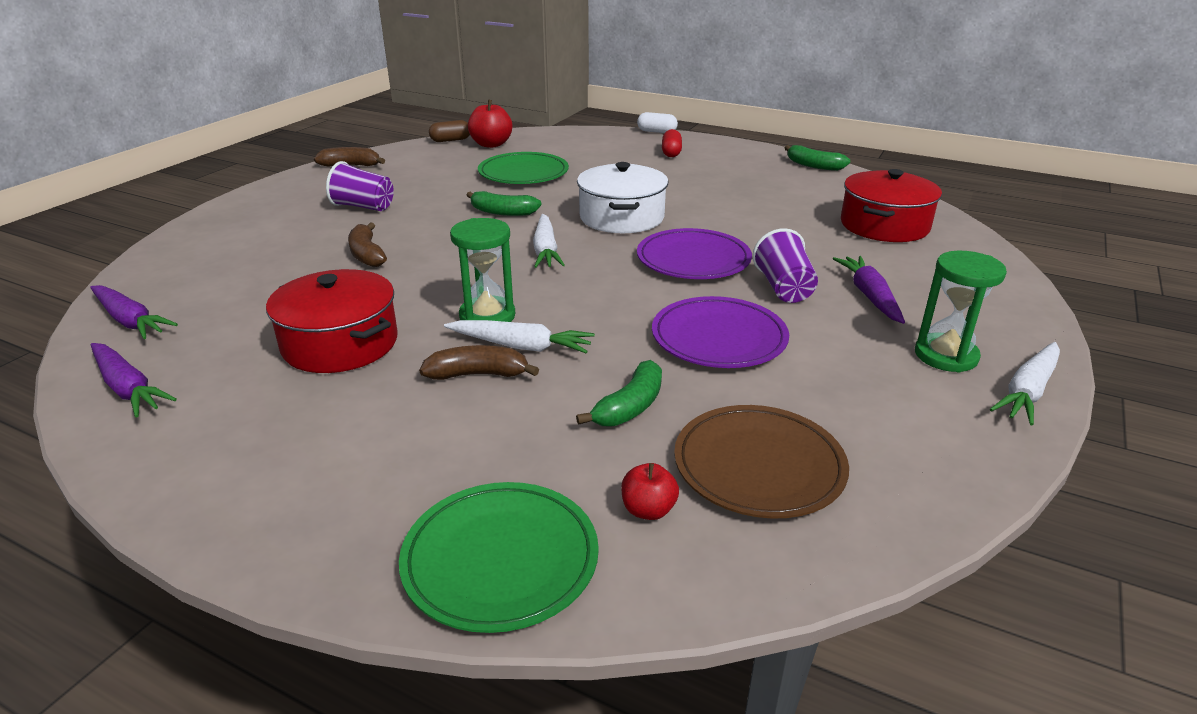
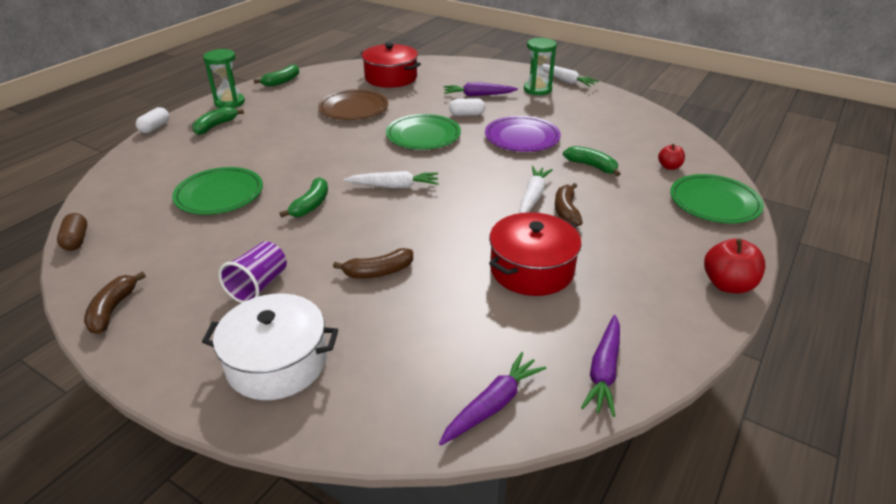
camera: 85 degrees left, 5 degrees up
purple carrot [91,343,177,418] -> purple carrot turned 150 degrees clockwise [581,315,620,417]
green hourglass [450,218,515,322] -> green hourglass moved to [203,49,245,108]
red apple [468,100,512,148] -> red apple moved to [704,238,765,294]
white pot [577,162,668,233] -> white pot moved to [202,294,338,400]
purple plate [637,228,752,279] -> green plate [386,114,461,149]
red capsule [662,129,682,157] -> green banana [192,107,244,135]
brown plate [674,405,849,518] -> brown plate moved to [318,89,388,120]
purple cup [752,228,818,303] -> white capsule [449,98,485,116]

